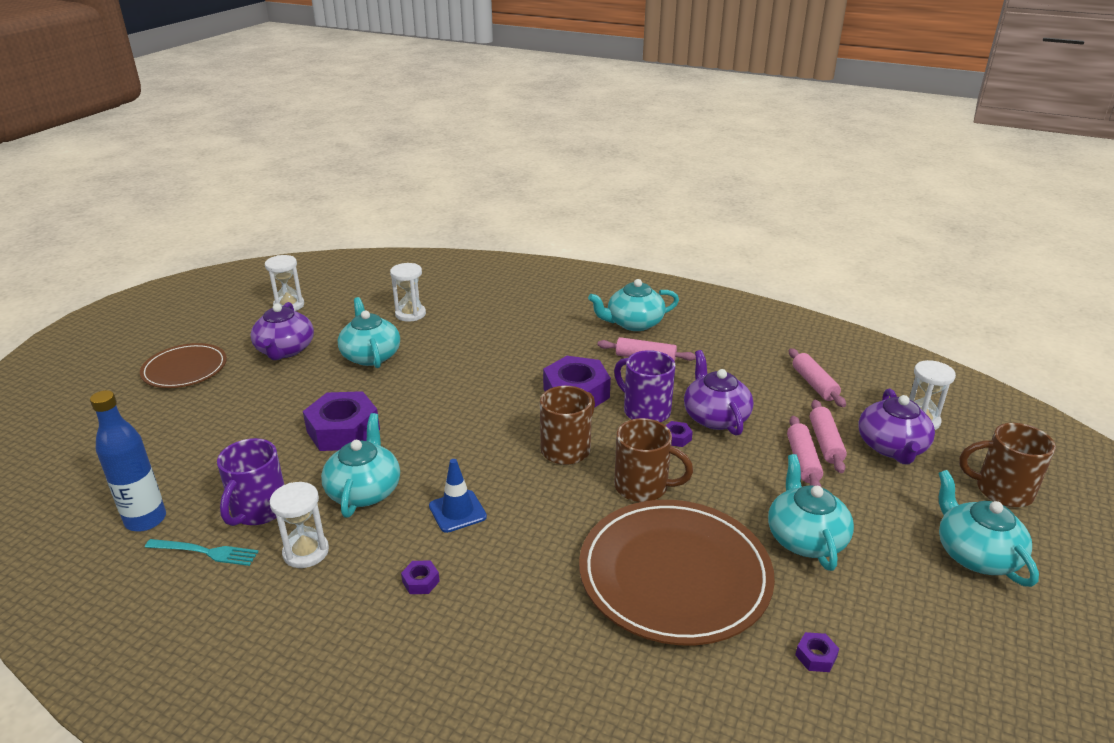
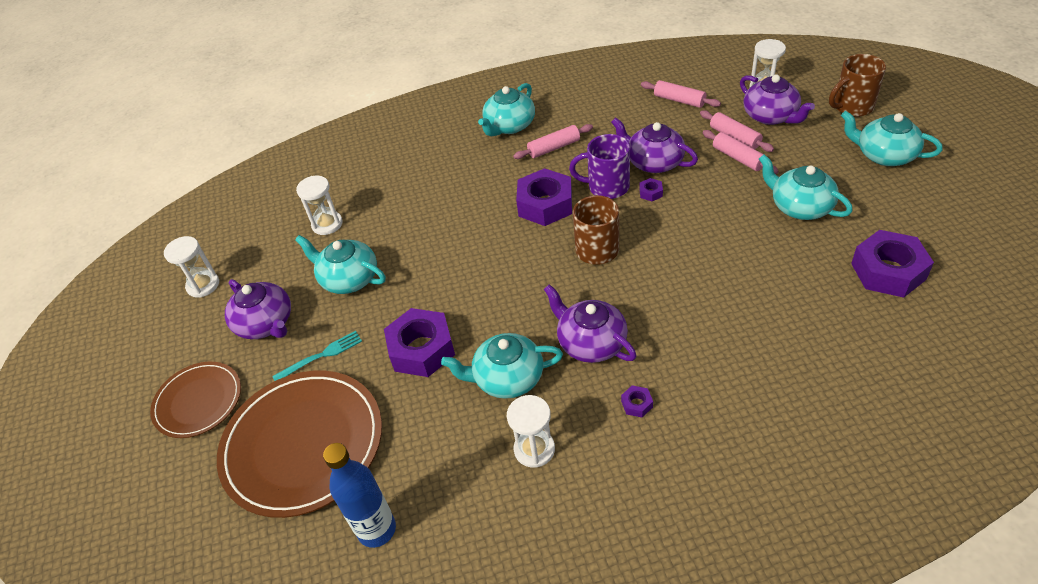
camera: 35 degrees left, 15 degrees up
turquoise fork [145,539,259,566] -> turquoise fork moved to [272,331,362,381]
purple mug [217,438,284,526] -> none
turquoise teapot [321,413,400,517] -> turquoise teapot turned 60 degrees counterclockwise [441,333,563,399]
blue traffic cone [429,459,487,533] -> purple teapot [544,284,637,363]
brown plate [579,500,775,645] -> brown plate moved to [217,371,382,518]
brown mug [614,418,693,502] -> none
purple nut [795,632,839,672] -> purple nut [851,230,934,298], size x2.43

